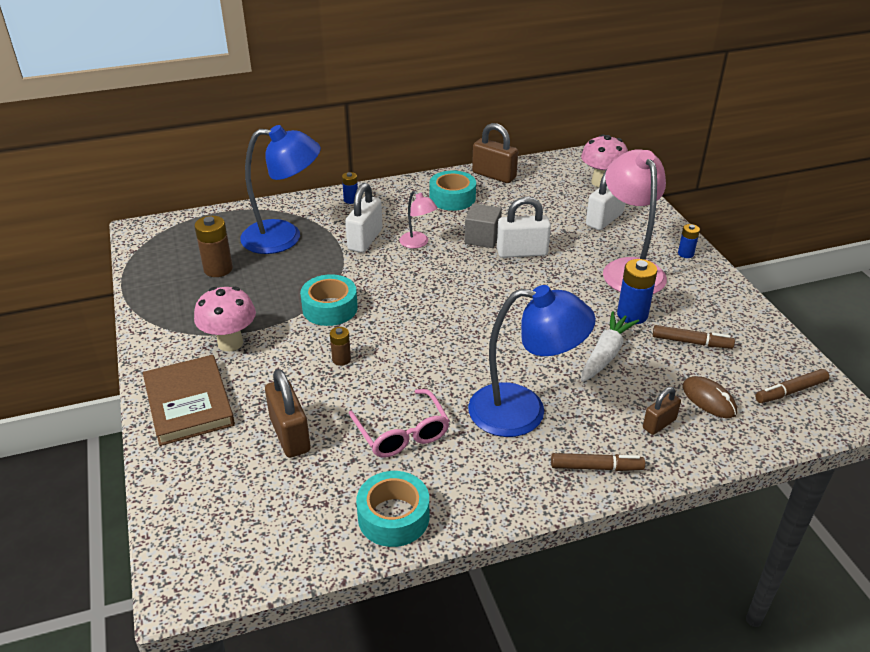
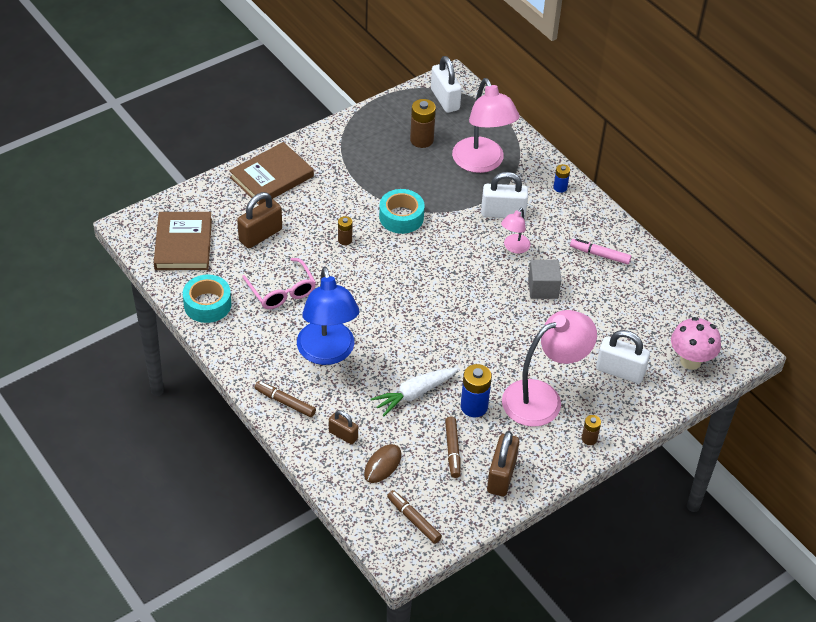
camera: 70 degrees right, 10 degrees up
pink mushroom [194,287,256,352] -> none
blue lamp [240,125,321,254] -> pink lamp [452,78,520,173]
pink glasses [349,389,450,457] -> pink glasses turned 75 degrees counterclockwise [242,258,316,309]
turquoise tape [430,170,476,211] -> pink marker [570,238,631,265]
brown padlock [472,123,518,183] -> brown padlock moved to [487,431,519,496]
white padlock [497,197,551,258] -> white padlock moved to [431,56,462,113]
brown marker [551,453,645,471] -> brown marker turned 135 degrees clockwise [255,381,316,417]
white carrot [581,311,639,382] -> white carrot turned 135 degrees clockwise [371,368,458,416]
blue battery [678,224,700,258] -> brown battery [582,415,601,445]
none -> brown book [154,212,212,270]

